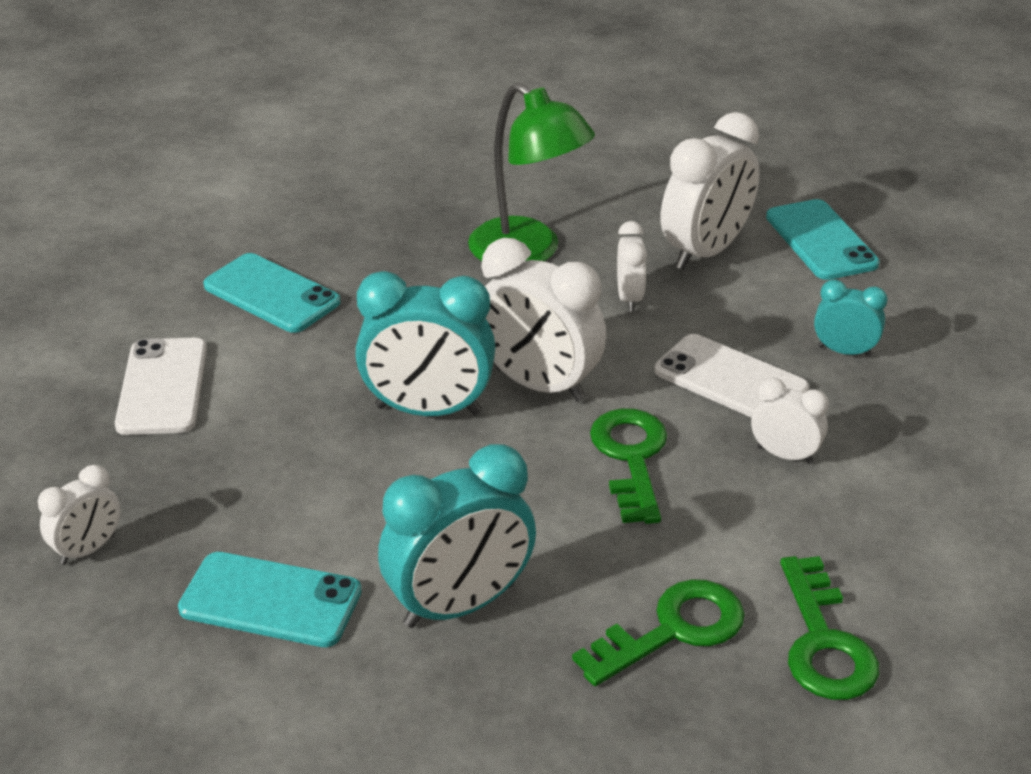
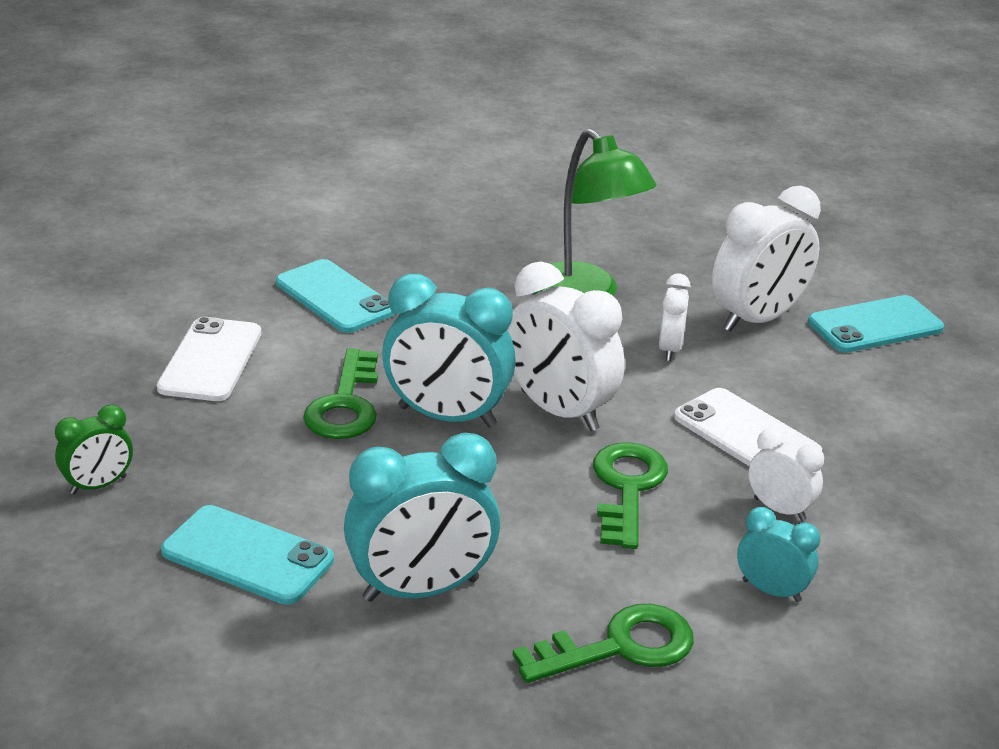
camera: 10 degrees right, 5 degrees down
white clock [38,465,120,565] -> green clock [55,405,133,495]
turquoise phone [766,199,880,280] -> turquoise phone turned 75 degrees clockwise [808,295,944,353]
green key [780,556,879,700] -> green key moved to [303,348,378,439]
turquoise clock [814,279,888,357] -> turquoise clock moved to [737,507,821,602]

